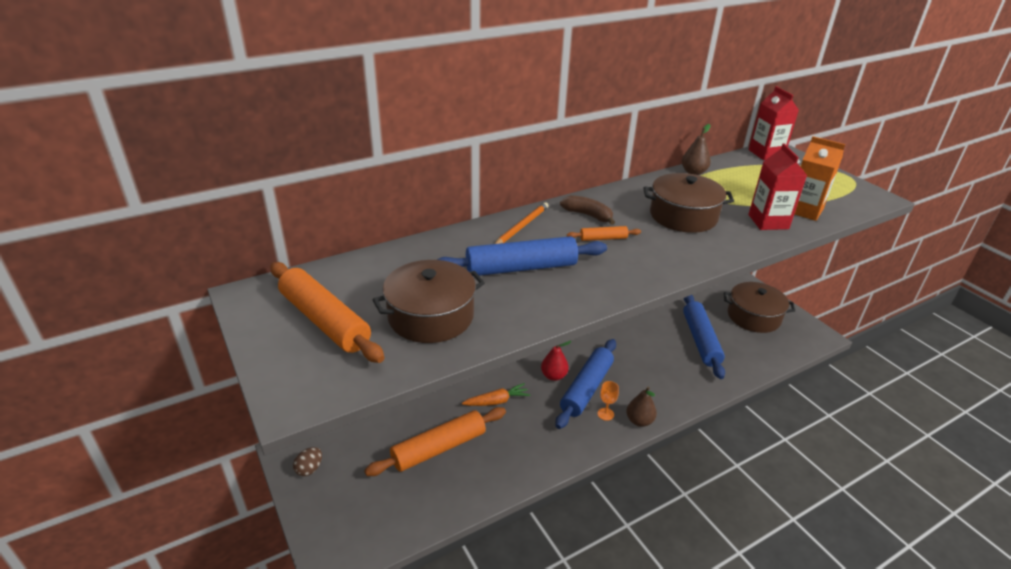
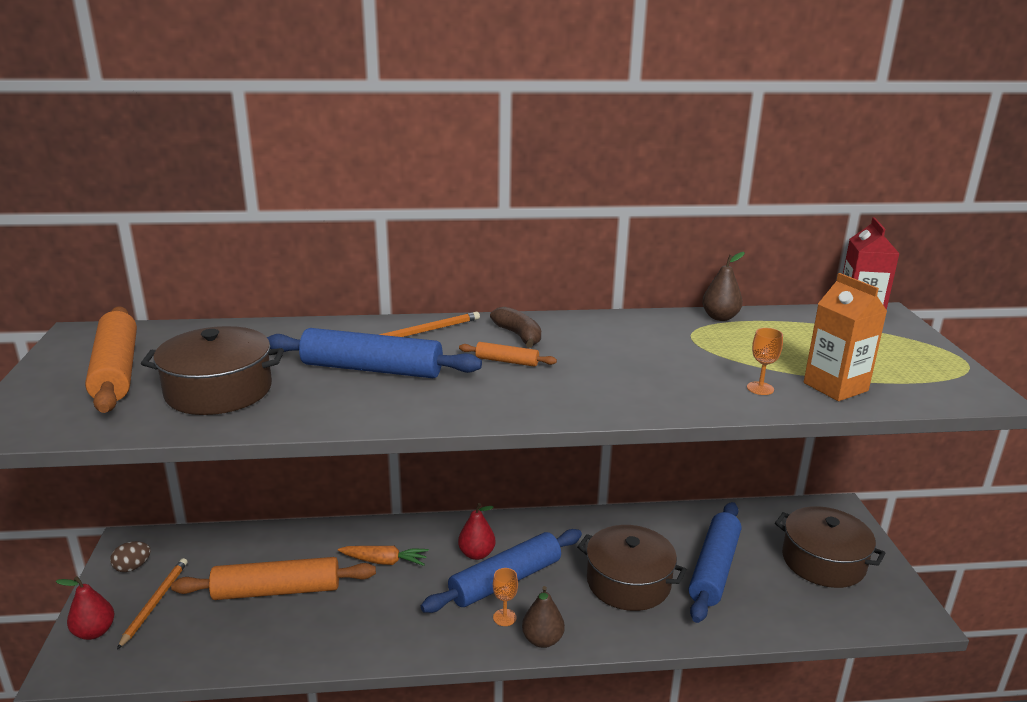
camera: 25 degrees right, 10 degrees down
brown pot [643,173,734,233] -> brown pot moved to [577,525,687,611]
red carton [748,143,807,230] -> orange goblet [747,328,783,395]
none -> red pear [56,576,114,640]
none -> orange pencil [117,558,188,650]

